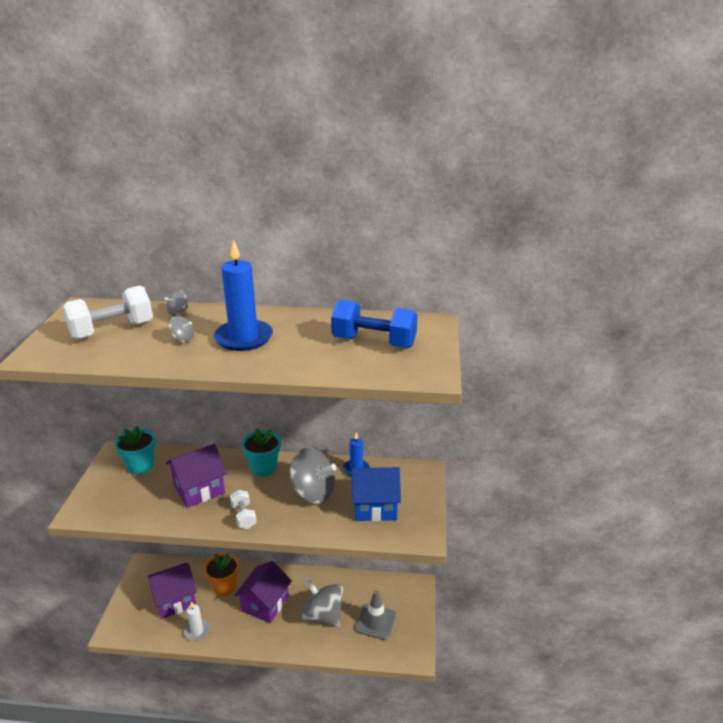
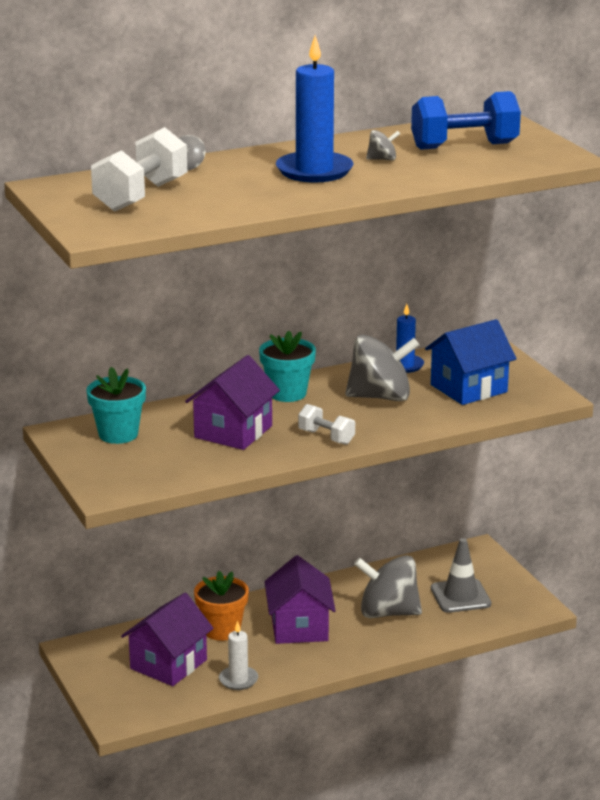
camera: 30 degrees left, 5 degrees down
grey spinning top [169,316,194,343] -> grey spinning top moved to [366,130,400,160]

